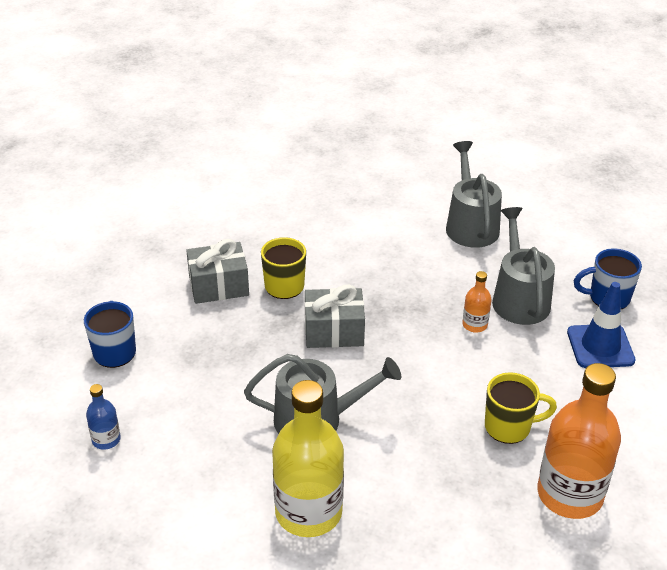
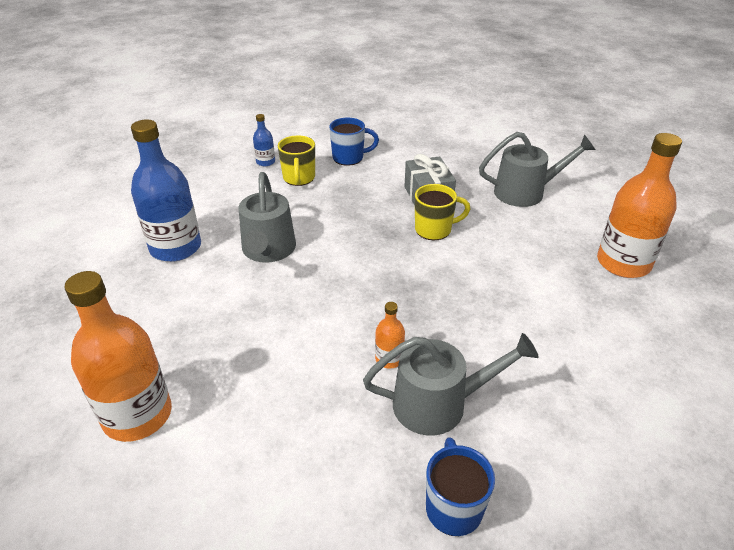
camera: 90 degrees right, 0 degrees up
yellow bottle [272,380,344,537] -> blue bottle [131,119,201,262]
grey gift [305,284,365,348] -> none
grey watering can [446,141,502,248] -> grey watering can moved to [479,132,595,207]
yellow mug [485,372,557,444] -> yellow mug moved to [278,136,315,186]
blue traffic cone [567,282,635,368] -> none
none -> orange bottle [597,133,682,278]

